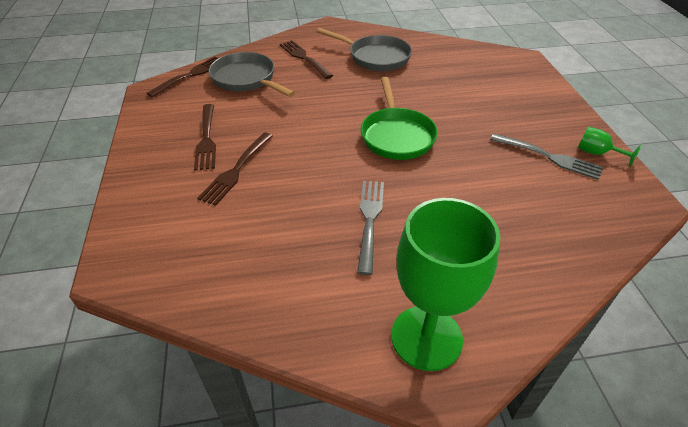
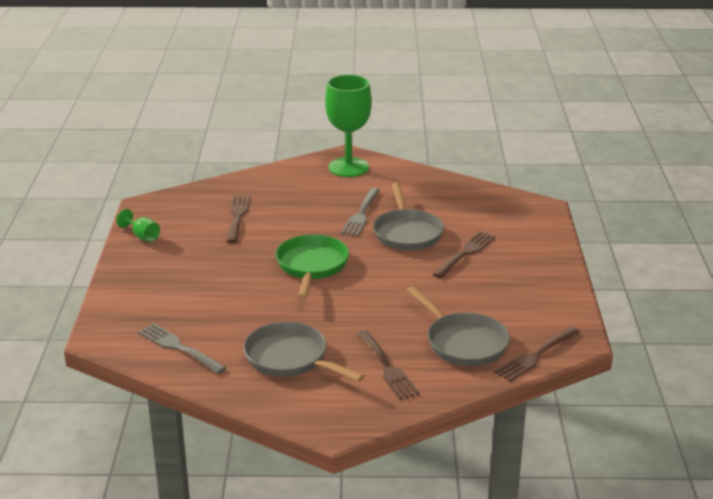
camera: 170 degrees left, 15 degrees down
brown fork [194,104,216,171] -> brown fork moved to [226,195,250,243]
grey fork [490,133,603,180] -> grey fork moved to [138,323,226,374]
none -> grey pan [373,182,444,251]

